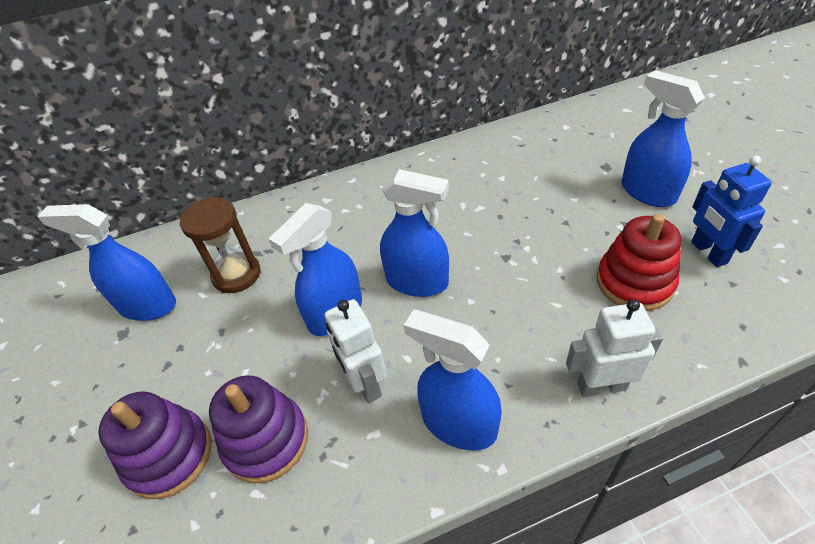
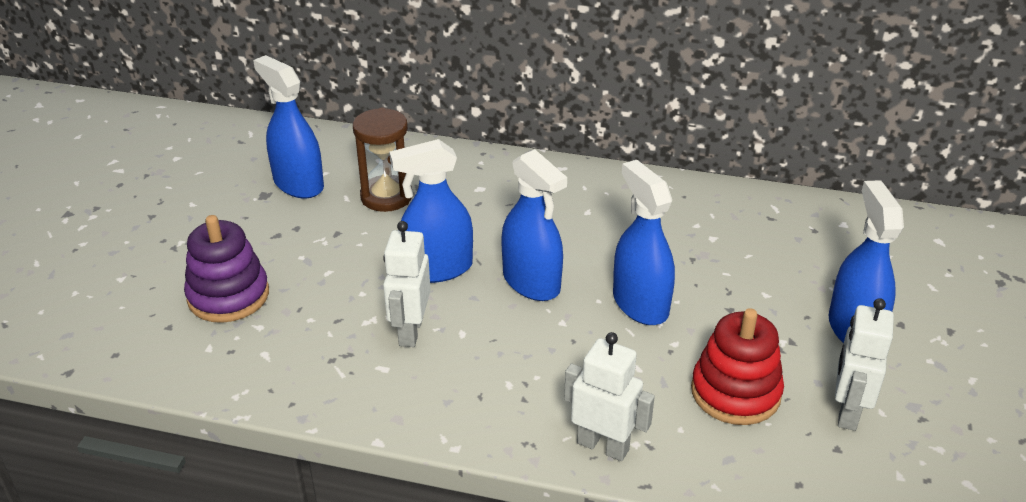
camera: 30 degrees right, 10 degrees down
purple stacking toy [209,375,308,484] -> none
blue spray bottle [404,310,502,450] -> blue spray bottle moved to [613,160,675,325]
blue robot [691,156,772,267] -> white robot [835,298,894,431]

